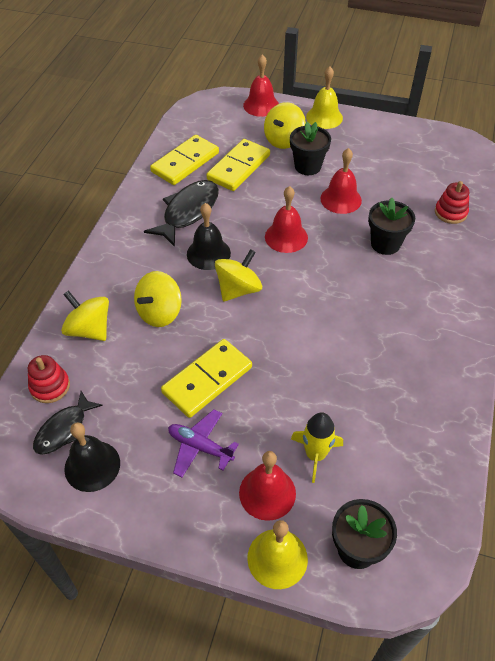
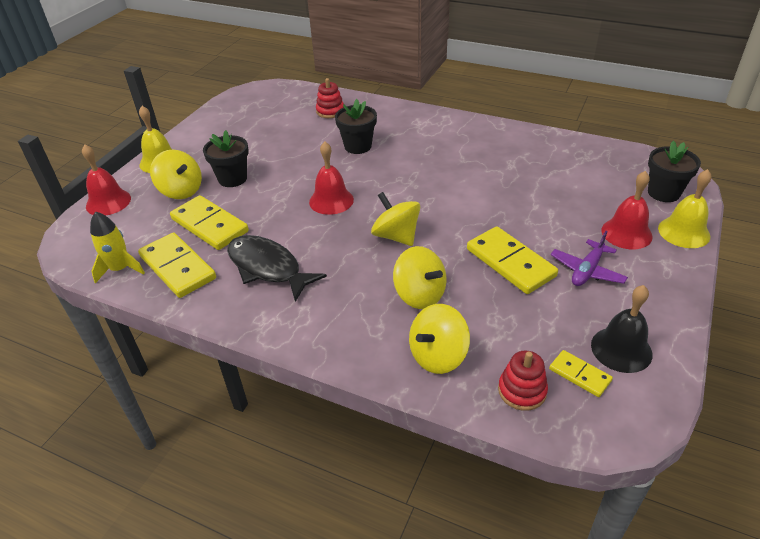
camera: 80 degrees left, 10 degrees down
black fish [33,391,103,455] -> yellow domino [549,350,613,397]
black bell [187,203,231,270] -> none
yellow rocket [291,412,343,483] -> yellow rocket moved to [90,211,145,284]
red bell [320,148,362,214] -> none

